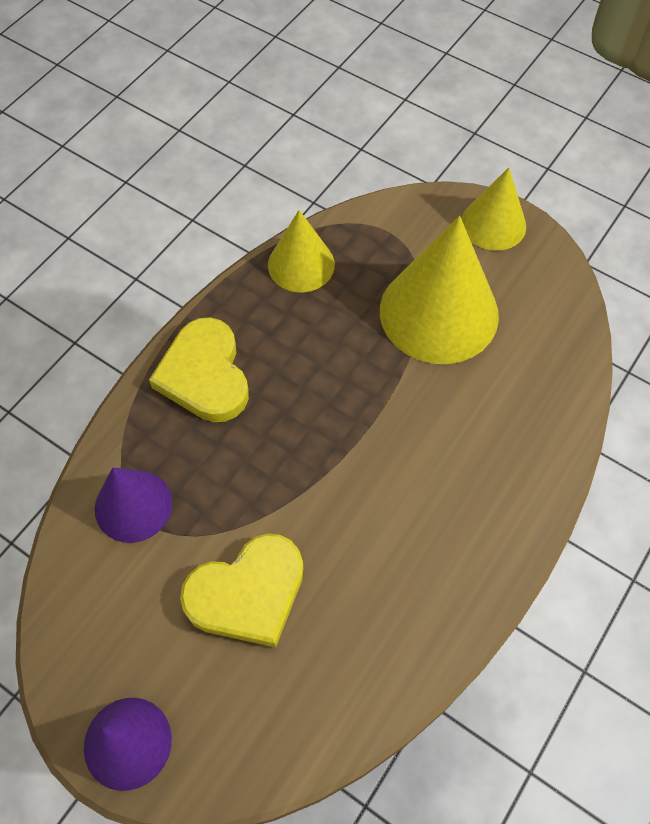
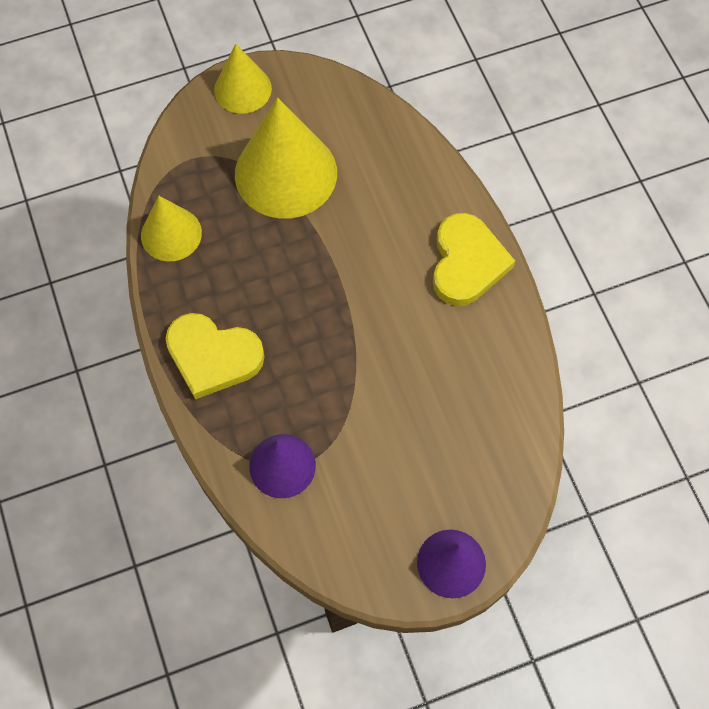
camera: 55 degrees left, 5 degrees up
yellow heart [180,533,303,648] -> yellow heart moved to [433,213,515,306]

